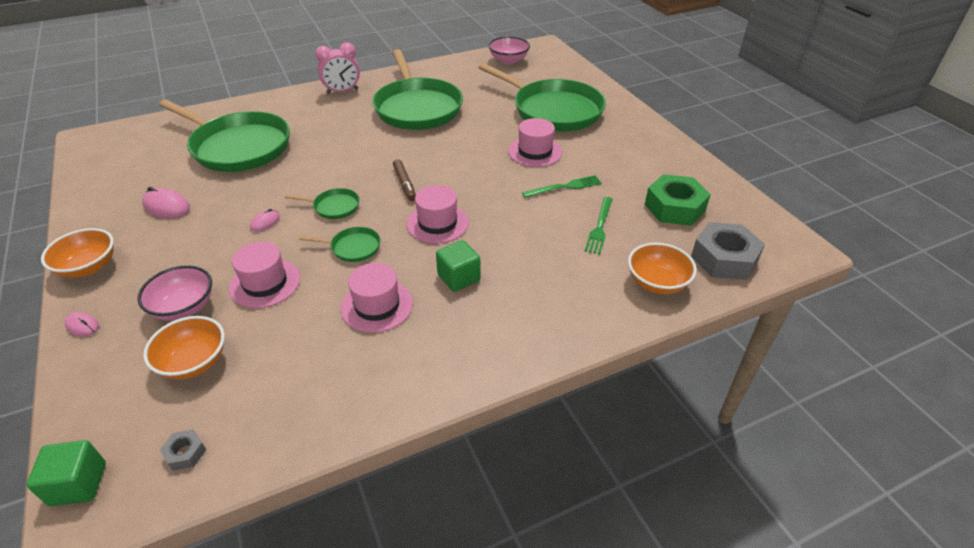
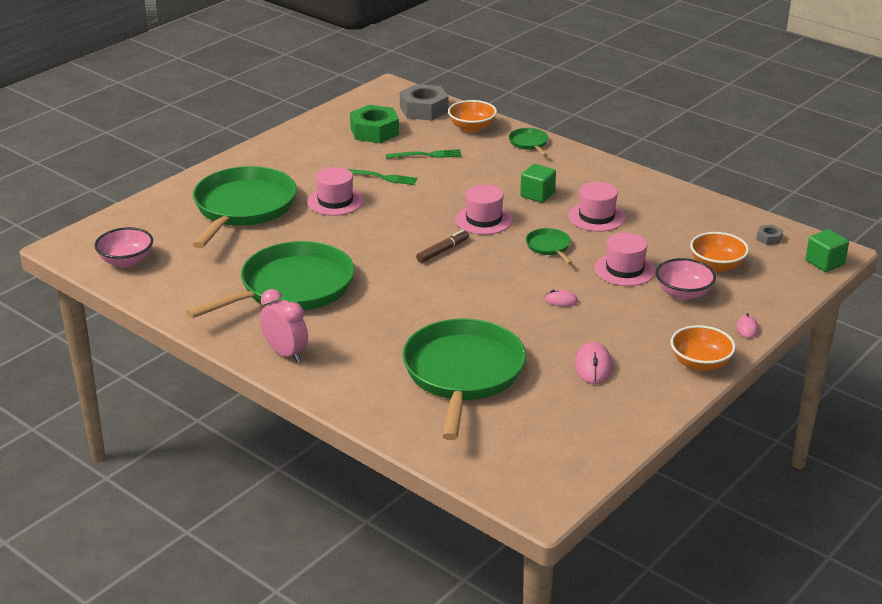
camera: 115 degrees left, 10 degrees down
green pan [285,188,360,219] -> green pan moved to [509,128,548,156]
green fork [522,175,602,198] -> green fork turned 150 degrees clockwise [348,169,417,185]

